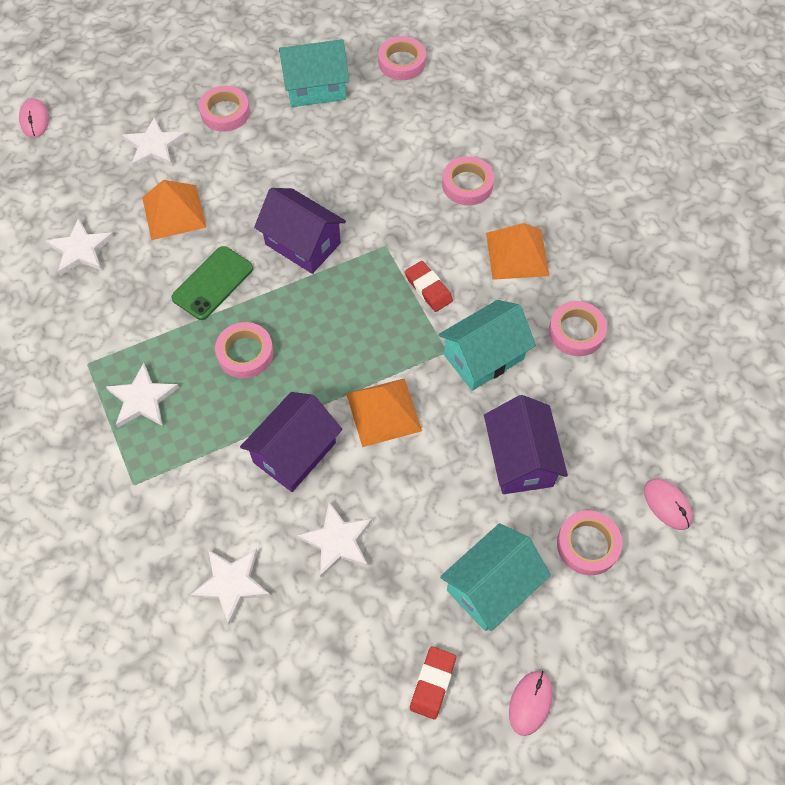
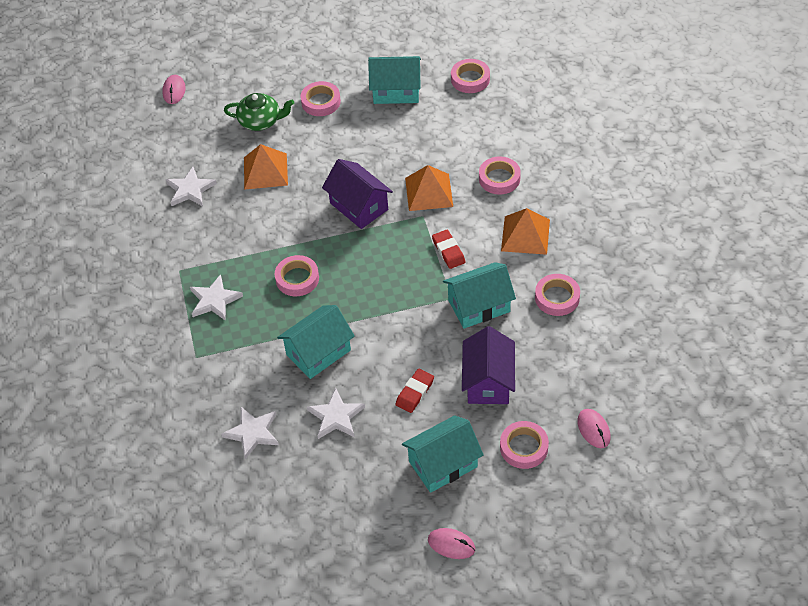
camera: 15 degrees right, 10 degrees down
white star [122,117,186,168] -> green teapot [224,93,294,131]
green phone [171,246,253,320] -> none
purple house [240,392,342,492] -> turquoise house [277,305,355,379]
orange pyramid [346,378,422,447] -> orange pyramid moved to [405,165,453,211]
red eraser [410,646,456,720] -> red eraser moved to [395,369,434,413]
pink mouse [509,671,553,736] -> pink mouse turned 75 degrees clockwise [428,528,476,559]

